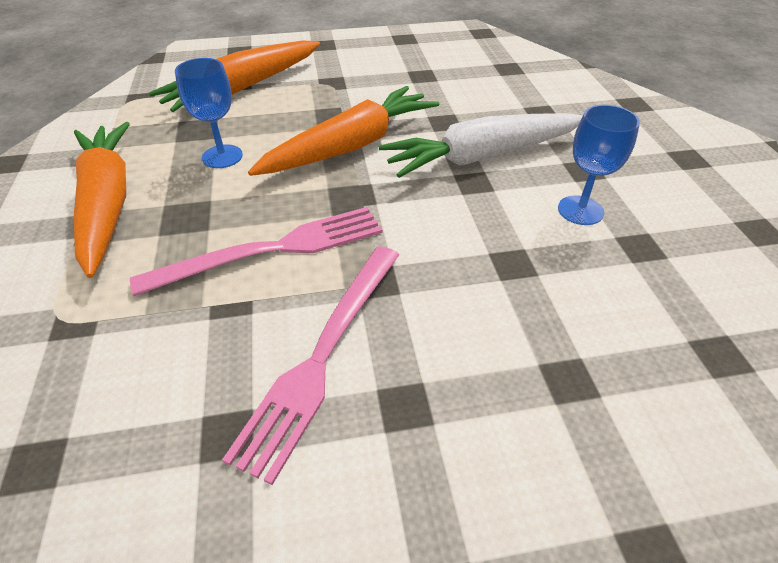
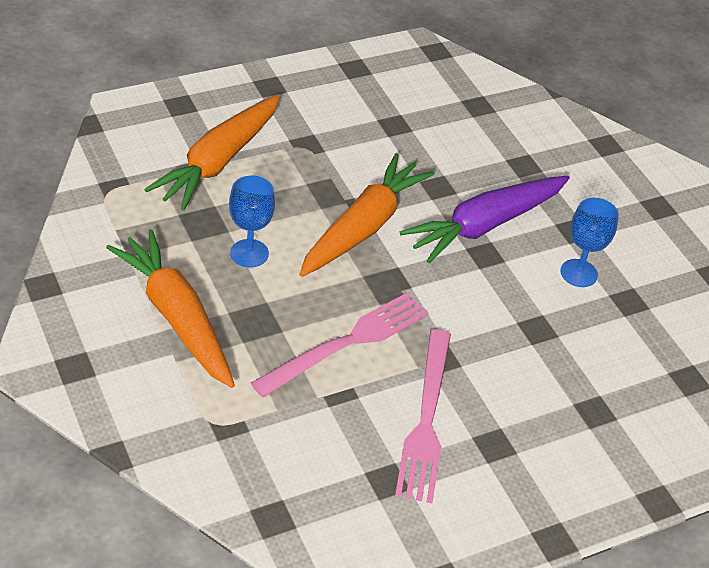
camera: 20 degrees left, 0 degrees up
white carrot [379,113,583,178] -> purple carrot [400,176,570,263]

